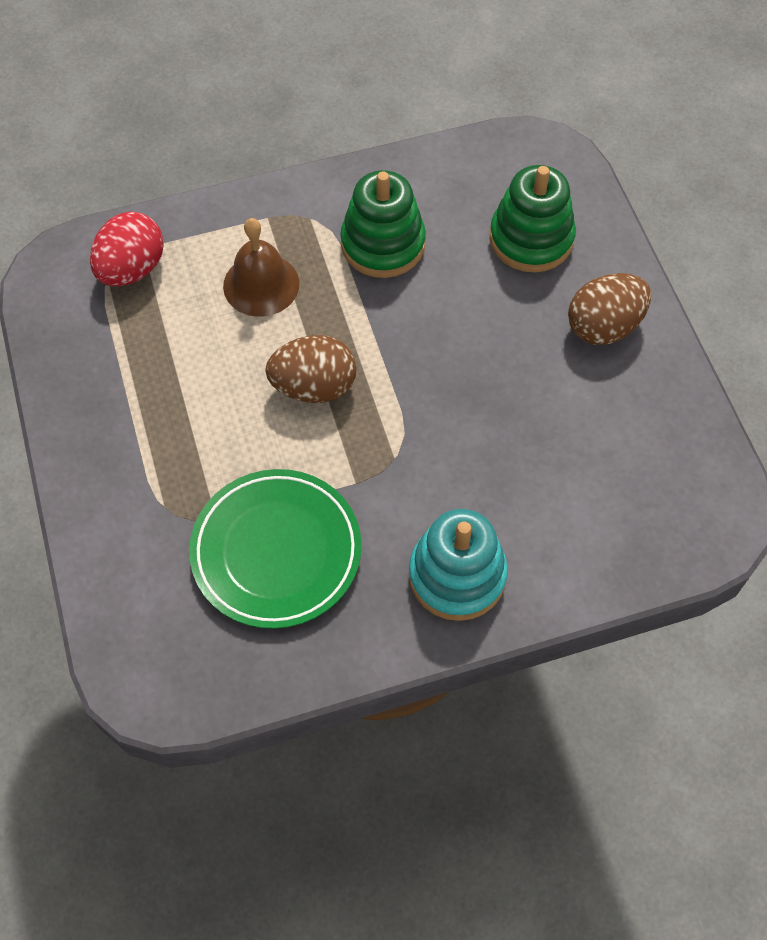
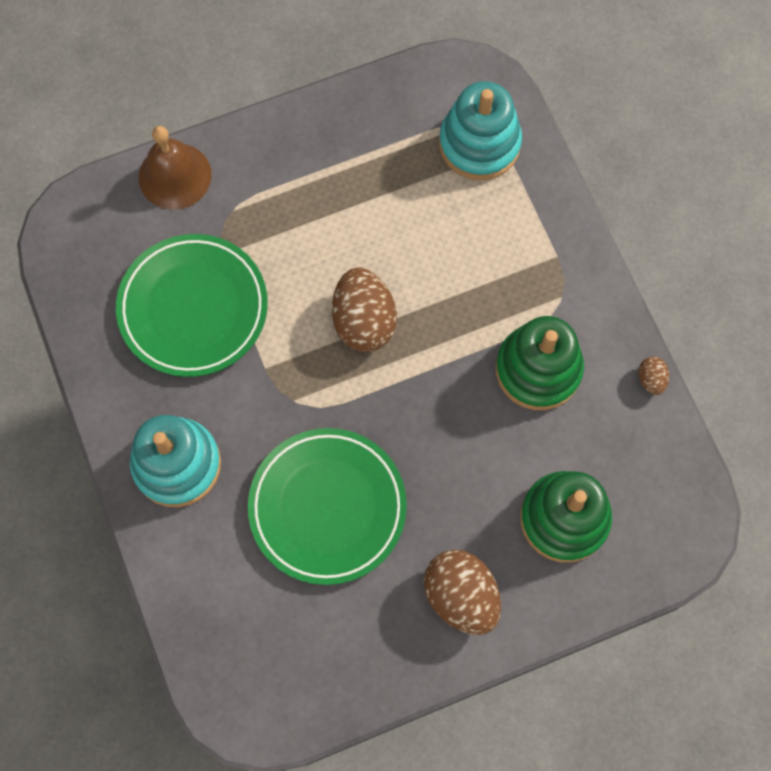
camera: 85 degrees right, 10 degrees up
red egg [90,212,164,286] -> turquoise stacking toy [439,81,522,180]
brown bell [223,218,299,317] -> brown bell moved to [139,126,212,210]
none -> green plate [248,428,407,585]
none -> brown egg [638,357,669,395]

